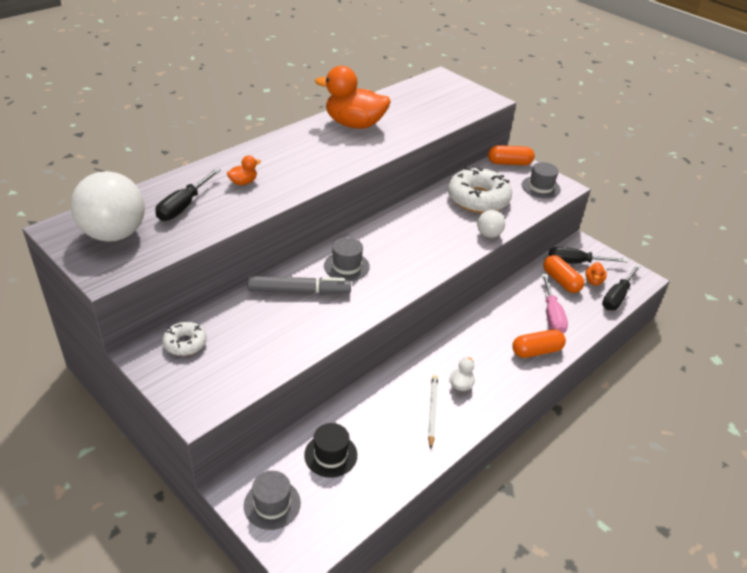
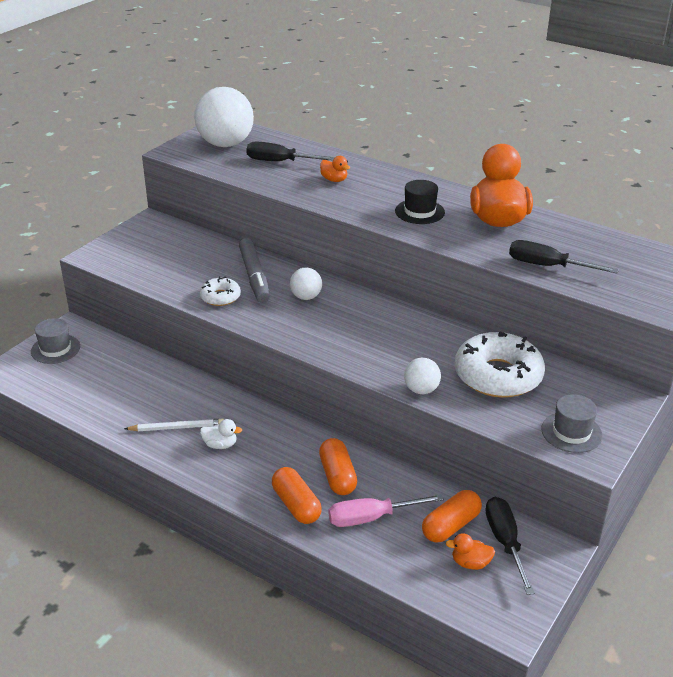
camera: 80 degrees right, 5 degrees down
white donut [162,322,207,356] -> white donut moved to [200,276,241,306]
black hat [304,423,357,478] -> black hat moved to [395,180,445,224]
grey hat [324,237,370,281] -> white ball [290,268,322,300]
orange capsule [488,145,535,165] -> orange capsule moved to [319,438,357,495]
black screwdriver [602,264,641,310] -> black screwdriver moved to [509,240,619,273]

